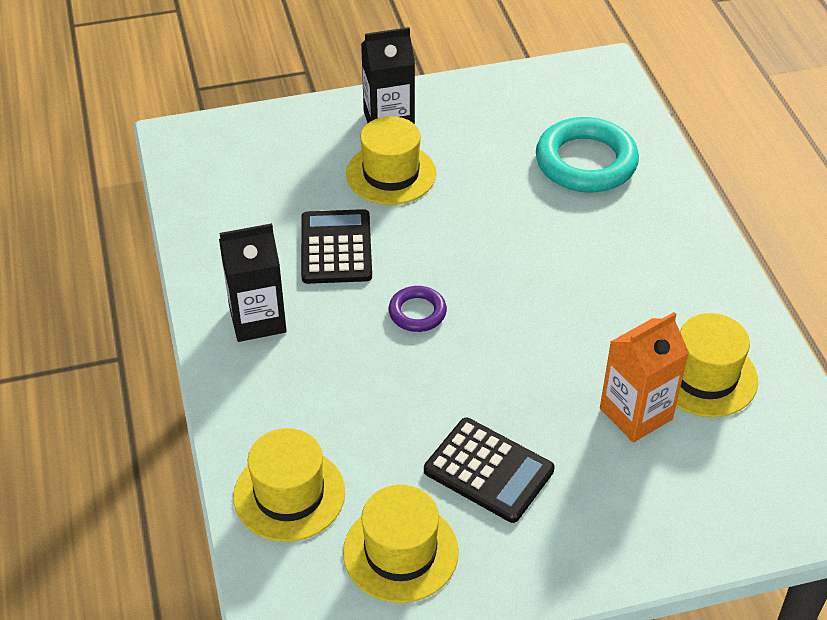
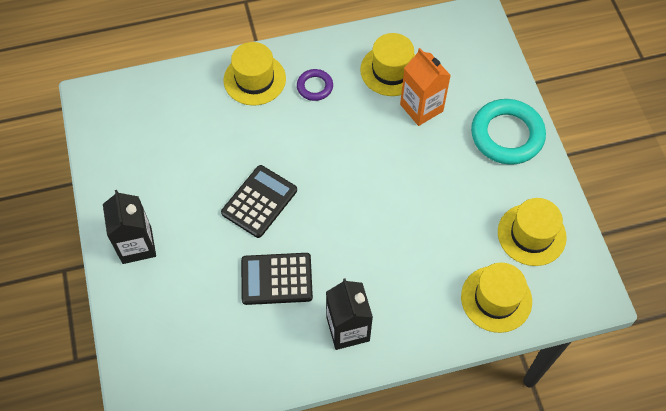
camera: 90 degrees left, 15 degrees up
yellow hat [346,116,436,205] -> yellow hat moved to [224,42,286,106]
purple ring [389,286,447,332] -> purple ring moved to [297,69,333,101]
black calculator [424,418,555,523] -> black calculator moved to [221,165,297,238]
turquoise ring [536,117,639,193] -> turquoise ring moved to [471,99,546,165]

